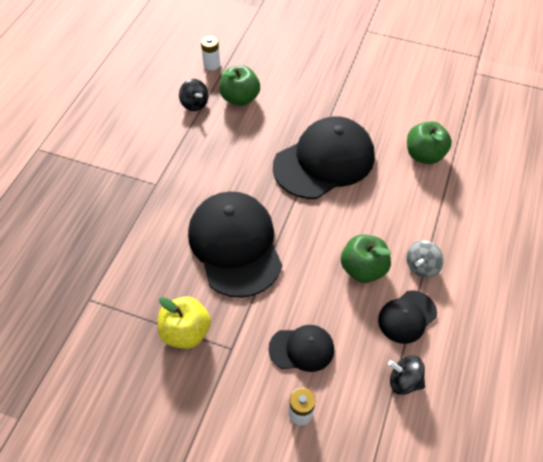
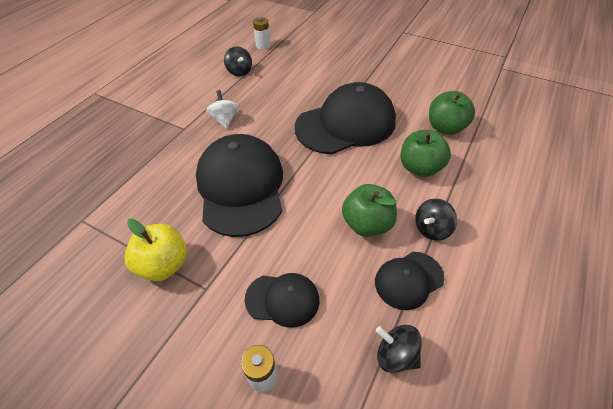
camera: 10 degrees right, 5 degrees down
green apple [219,65,260,106] -> green apple moved to [401,130,451,177]
grey spinning top [406,240,444,278] -> black spinning top [415,198,457,241]
none -> white spinning top [206,90,239,129]

